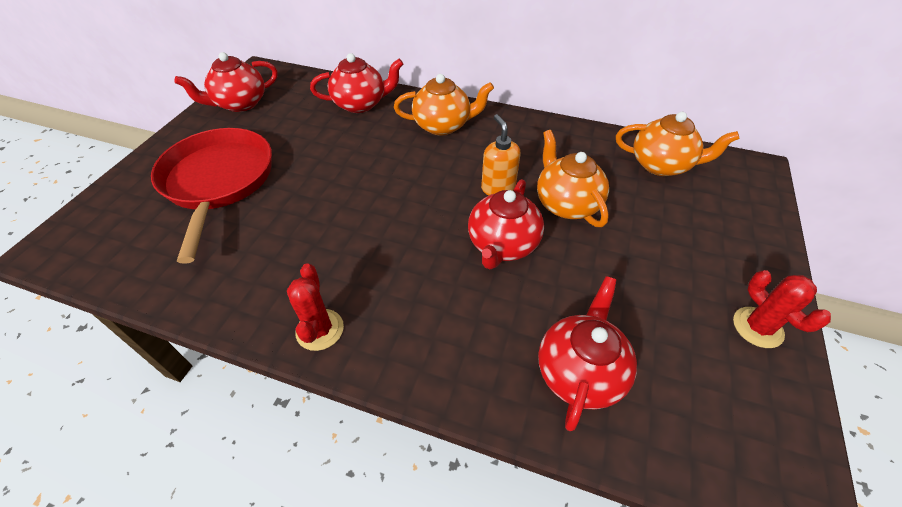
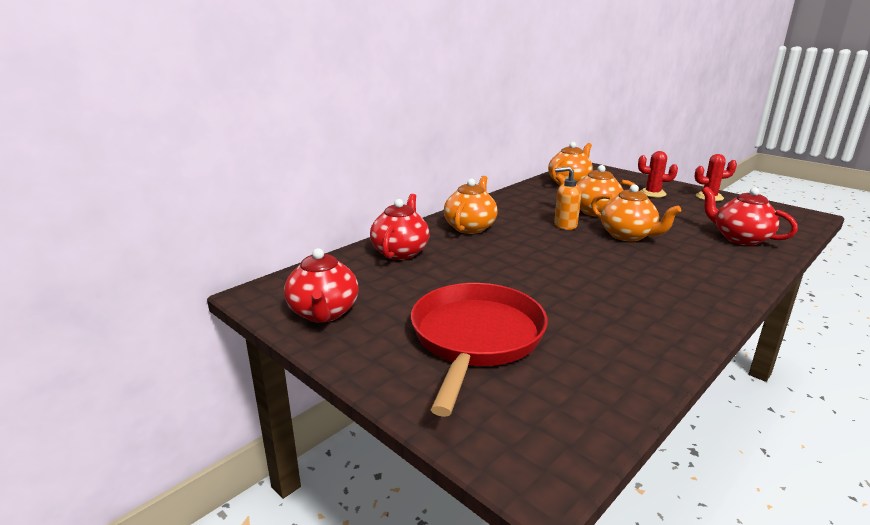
camera: 65 degrees left, 25 degrees down
red pan [151,128,272,264] -> red pan turned 90 degrees clockwise [411,283,548,417]
red cactus [287,263,344,351] -> red cactus moved to [638,151,678,198]
red teapot [468,179,544,269] -> orange teapot [591,184,681,241]

